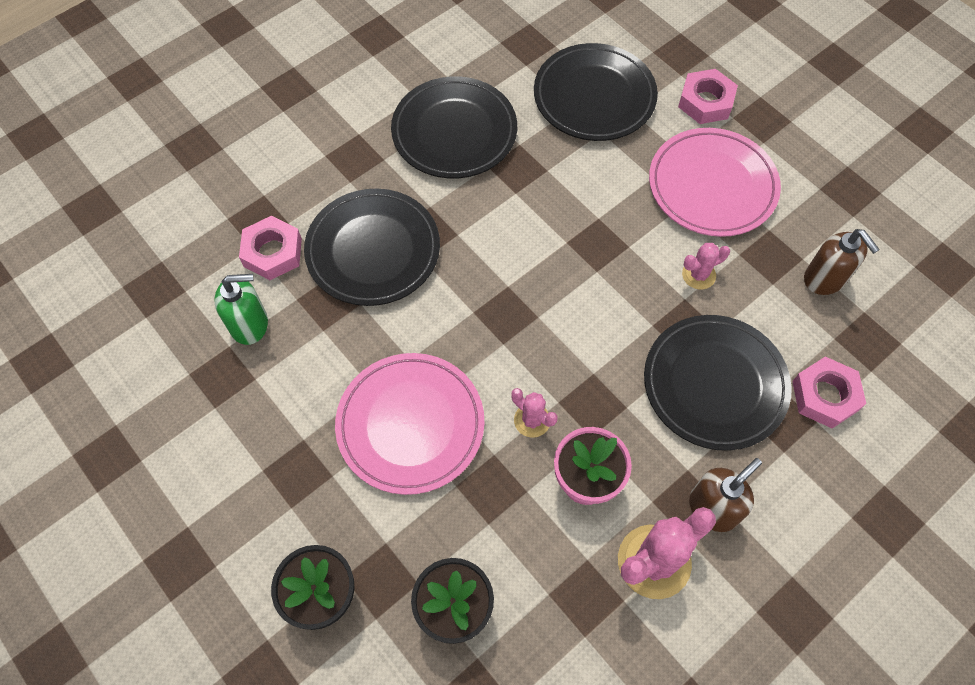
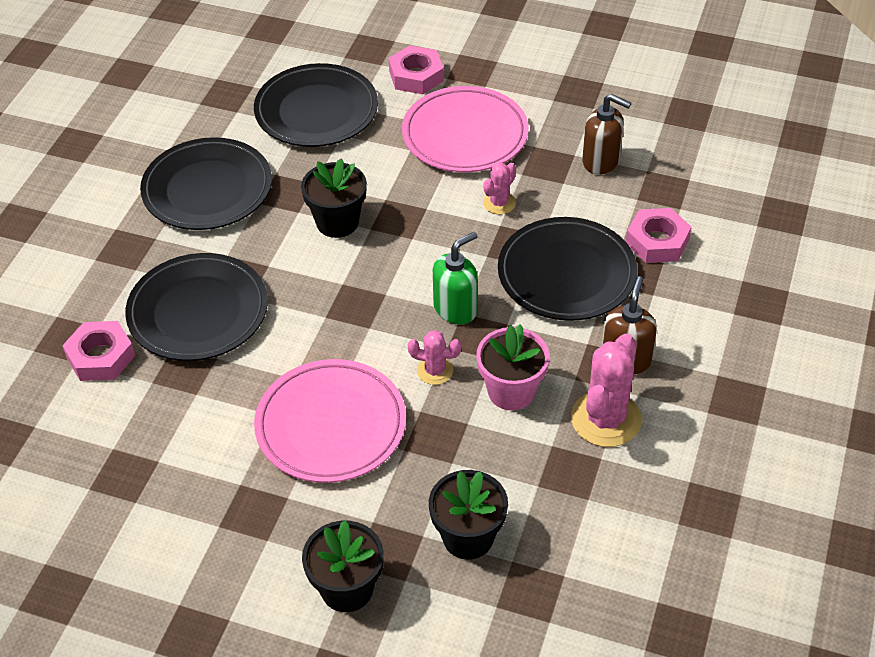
camera: 30 degrees left, 15 degrees down
green soap dispenser [214,274,268,345] -> green soap dispenser moved to [433,232,478,325]
none -> black flower pot [301,159,367,238]

